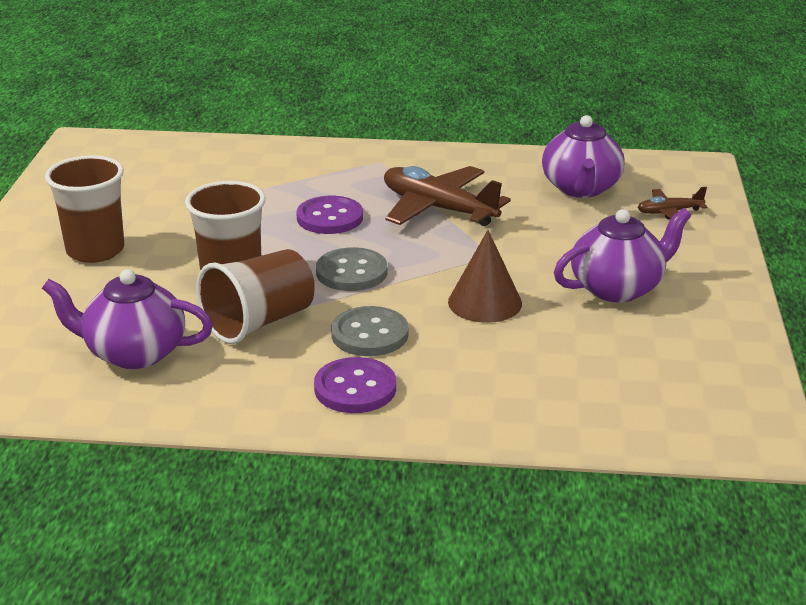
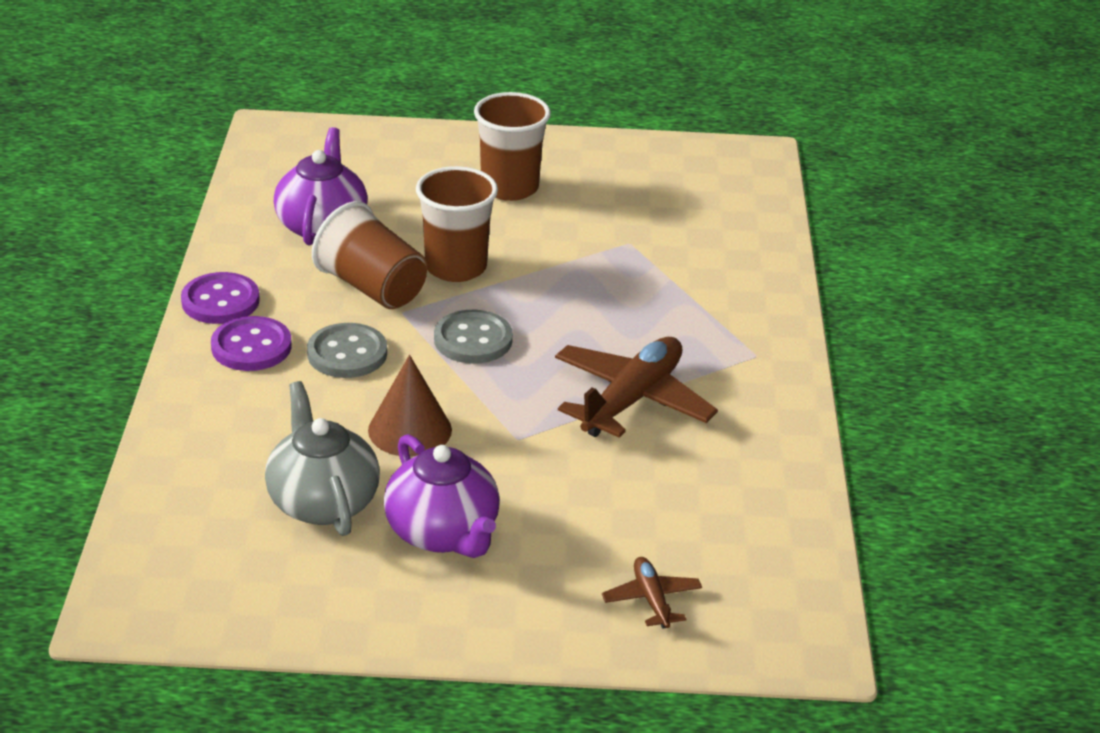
camera: 85 degrees right, 5 degrees up
purple button [296,196,363,234] -> purple button moved to [181,272,260,324]
purple teapot [542,115,625,198] -> none
none -> grey teapot [265,381,380,536]

